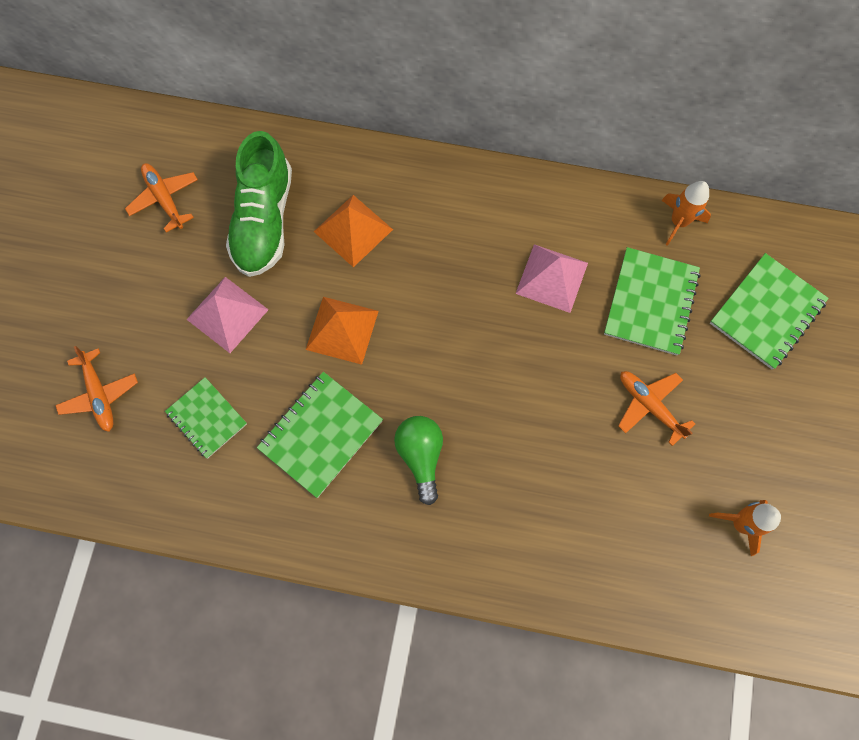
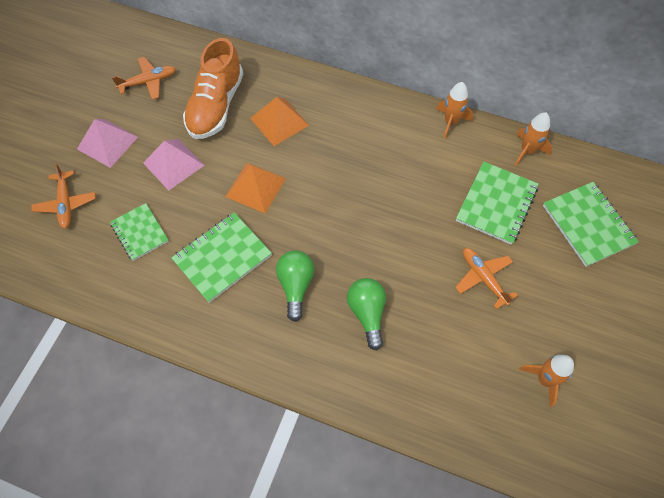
camera: 10 degrees right, 10 degrees down
orange plane [125,163,198,233] -> orange plane turned 90 degrees clockwise [112,57,176,100]
green shoe [226,131,292,277] -> orange shoe [183,38,243,139]
pink pyramid [516,244,588,313] -> pink pyramid moved to [77,119,138,168]
green notebook [710,253,829,369] -> green notebook turned 75 degrees counterclockwise [543,182,639,267]
none -> green light bulb [347,278,386,351]
none -> orange rocket [436,82,473,139]

